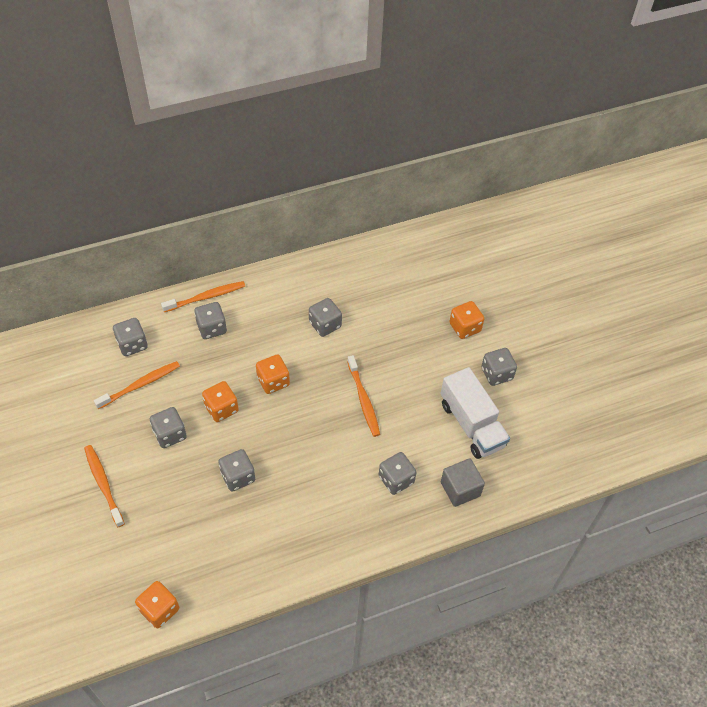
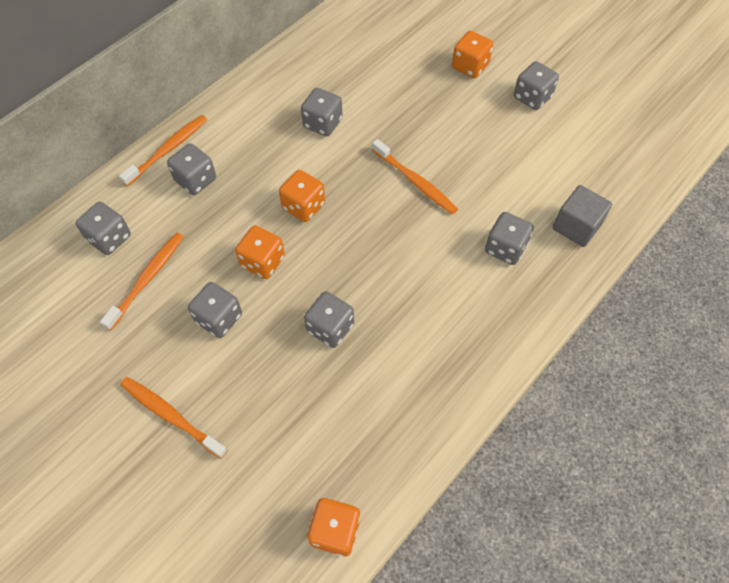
camera: 25 degrees left, 5 degrees up
white truck [440,367,510,459] -> none

